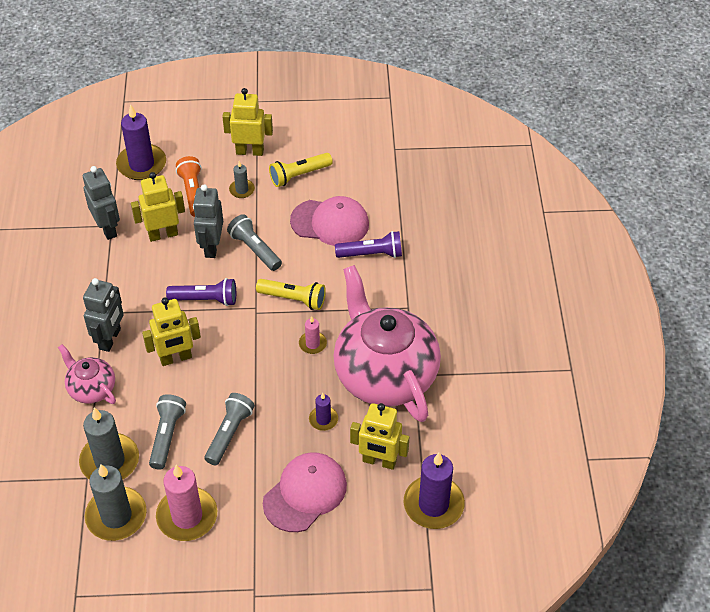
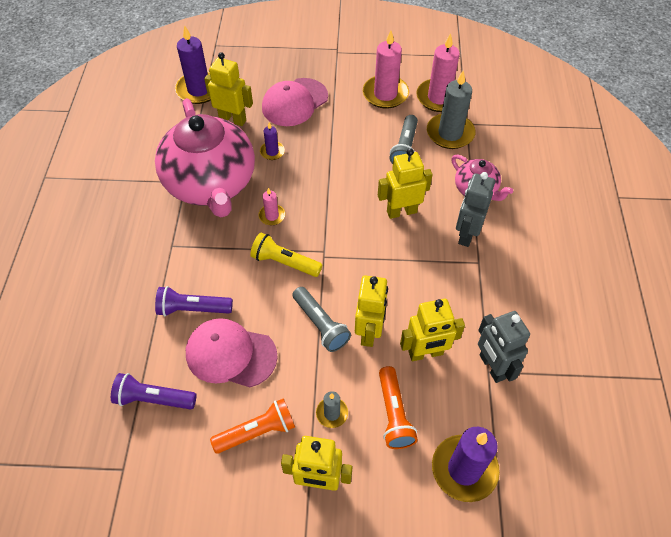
camera: 175 degrees left, 5 degrees up
grey candle [85,464,147,541] -> pink candle [417,33,460,112]
purple flashlight [166,278,236,306] -> purple flashlight moved to [111,373,196,409]
grey robot [193,184,223,258] -> yellow robot [355,275,388,347]
grey flashlight [205,393,255,465] -> none
yellow flashlight [269,153,333,187] -> orange flashlight [210,398,295,454]

